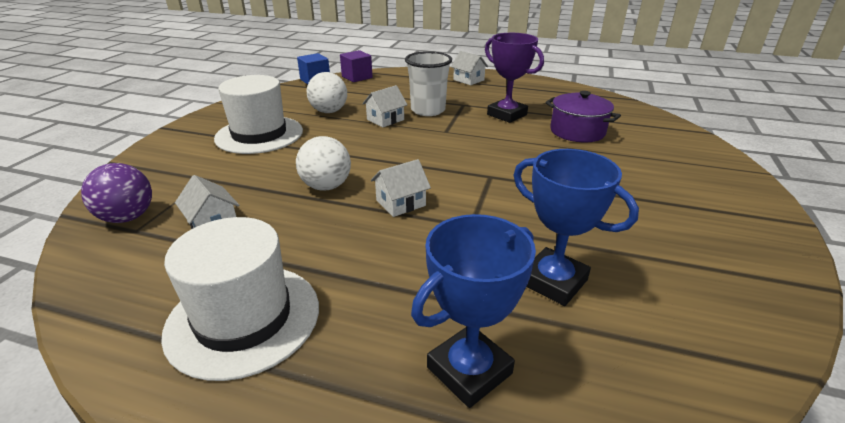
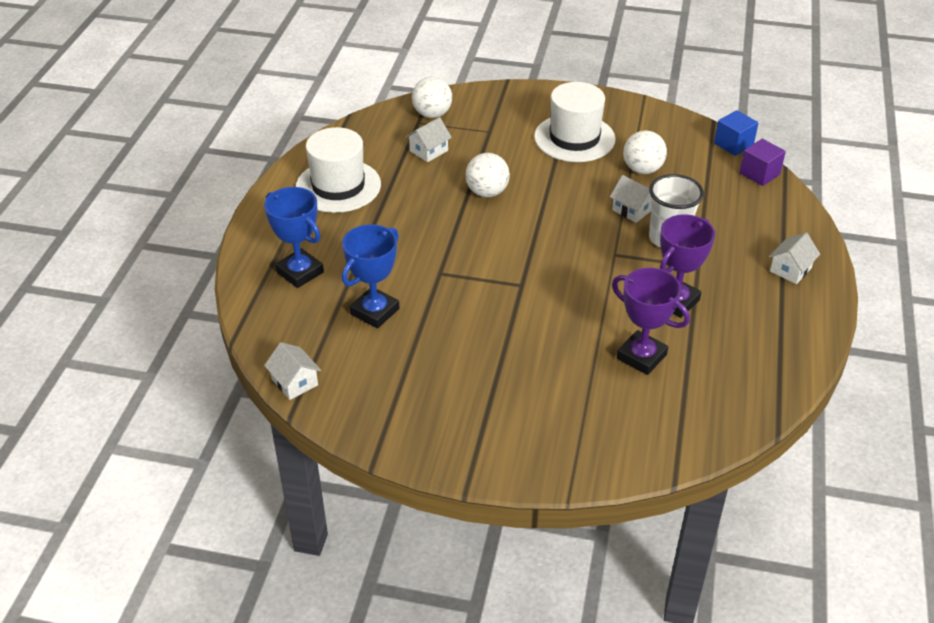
camera: 85 degrees right, 10 degrees up
purple ball [81,163,152,223] -> white ball [412,77,452,118]
white house [371,159,431,217] -> white house moved to [264,342,321,400]
purple pot [545,91,621,142] -> purple trophy [612,268,690,375]

